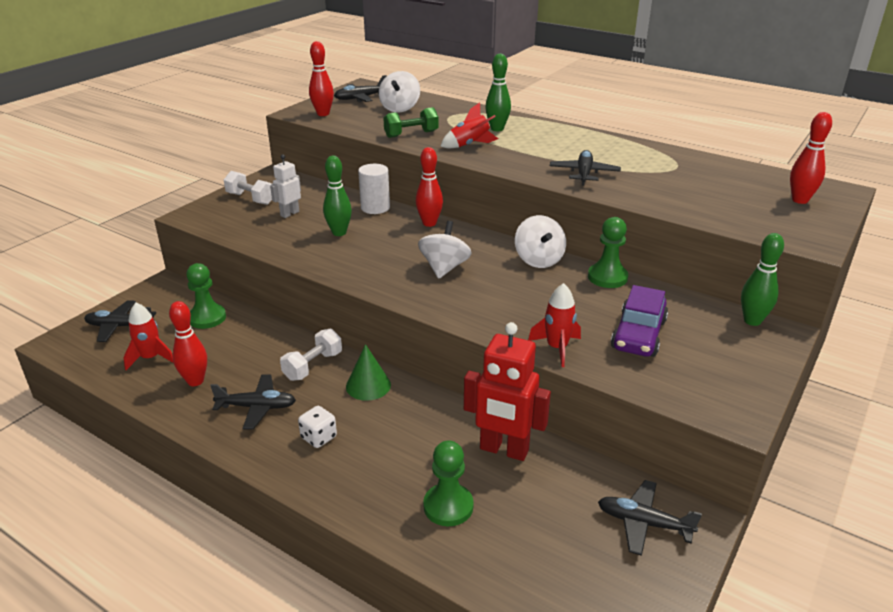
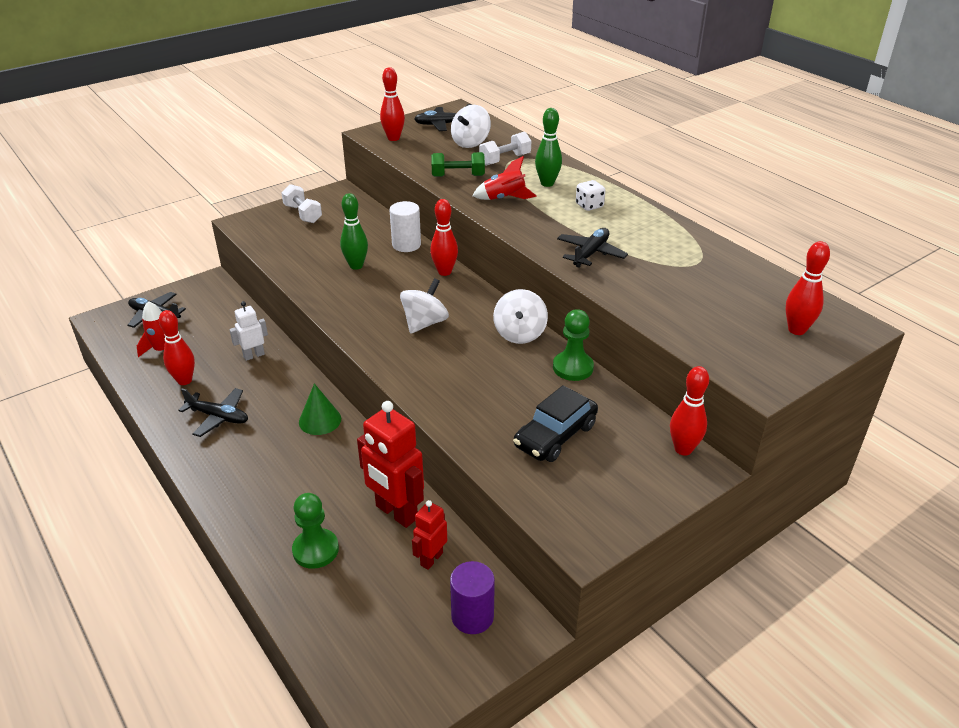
camera: 20 degrees right, 5 degrees up
green pawn [186,263,226,329] -> none
white robot [270,154,301,218] -> white robot moved to [229,301,268,361]
white dumbbell [280,328,342,381] -> white dumbbell moved to [479,131,531,166]
white dice [298,406,337,448] -> white dice moved to [576,180,605,211]
red rocket [528,283,581,367] -> none
black plane [598,480,702,556] -> purple cylinder [450,561,495,634]
purple car [611,285,668,357] -> black car [513,385,598,462]
green bowling pin [741,233,784,326] -> red bowling pin [670,366,709,456]
none -> red robot [412,500,447,570]

